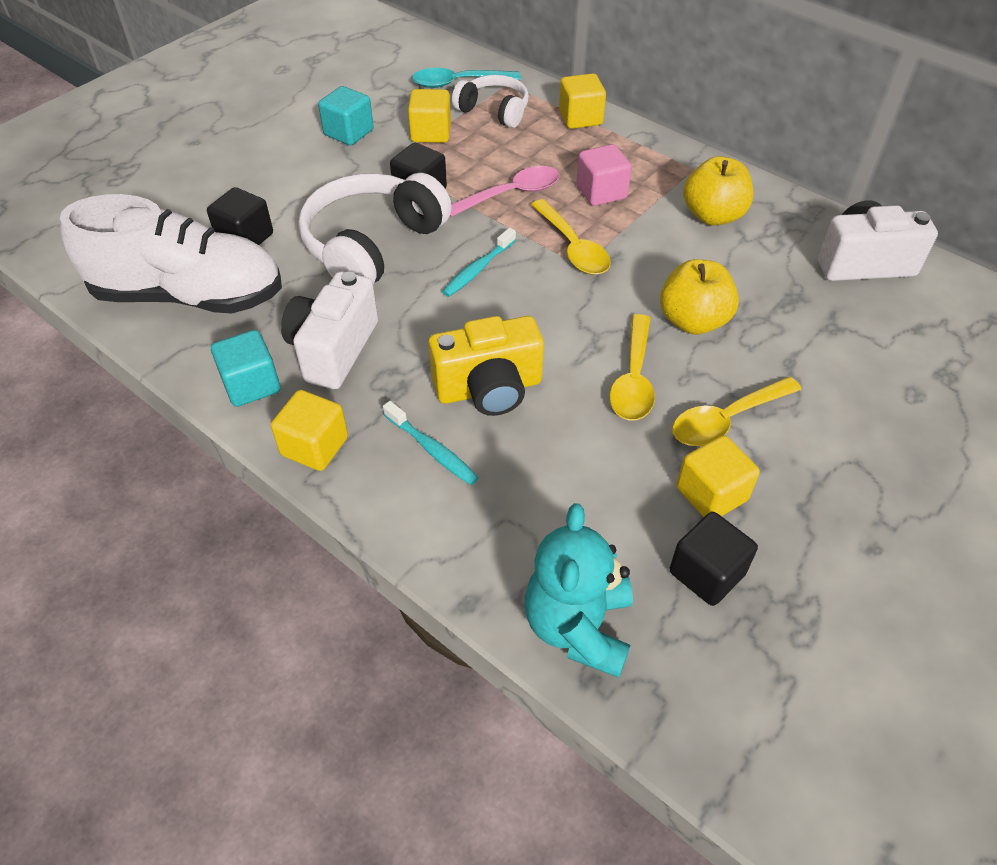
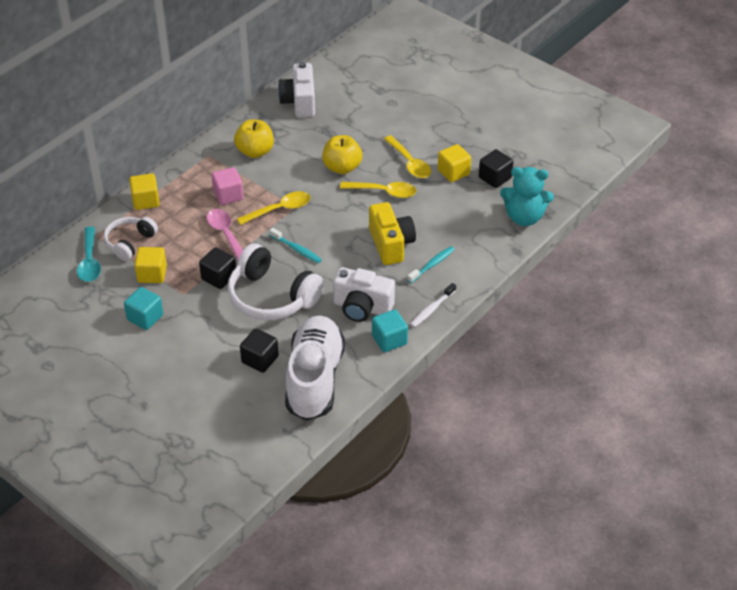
camera: 90 degrees left, 5 degrees down
yellow cube [271,390,348,471] -> white toothbrush [410,283,456,328]

